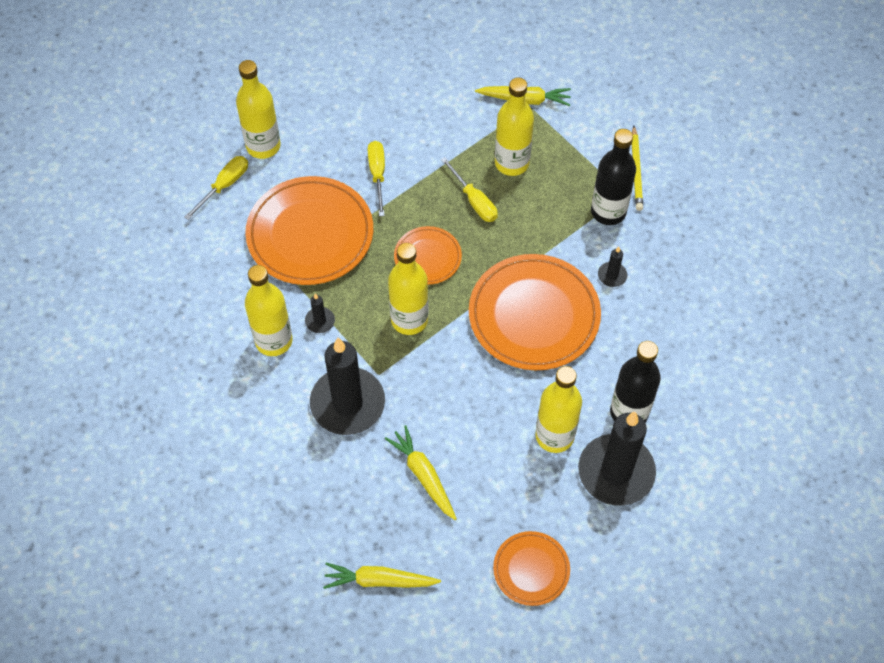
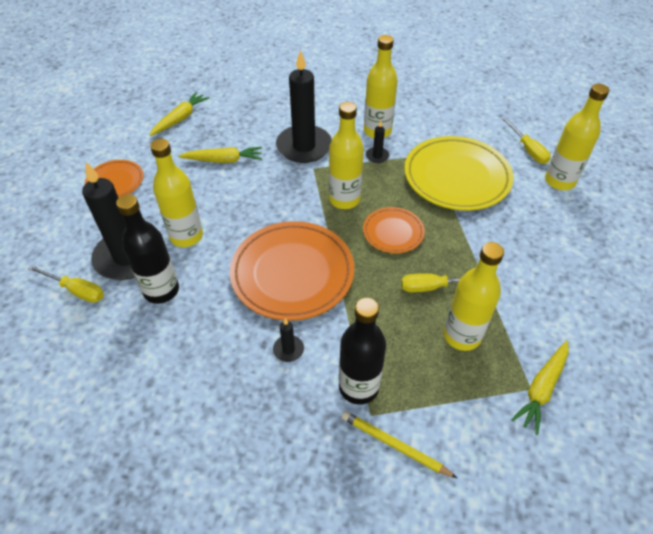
camera: 120 degrees right, 10 degrees down
orange plate [245,176,373,285] -> yellow plate [404,136,514,211]
yellow screwdriver [368,141,385,217] -> yellow screwdriver moved to [28,265,104,303]

